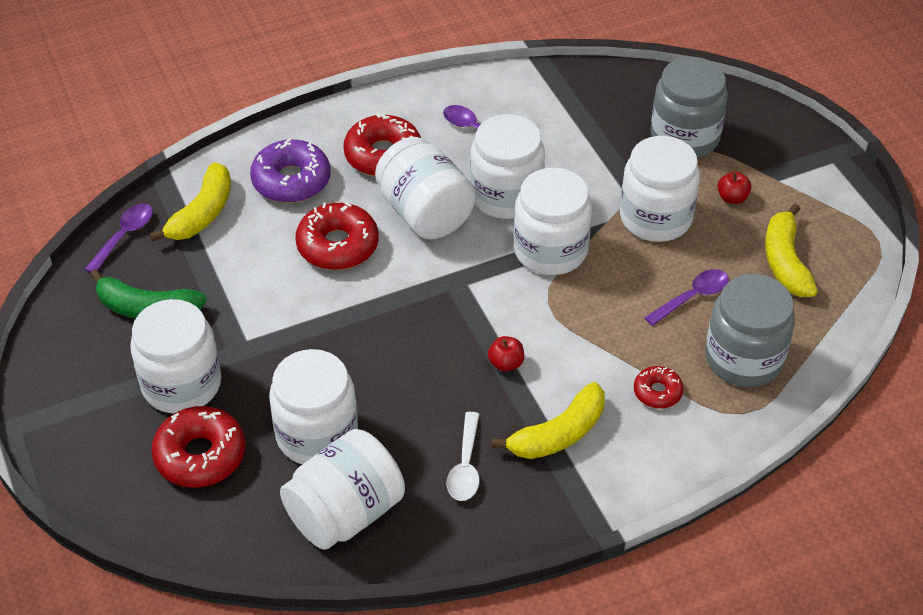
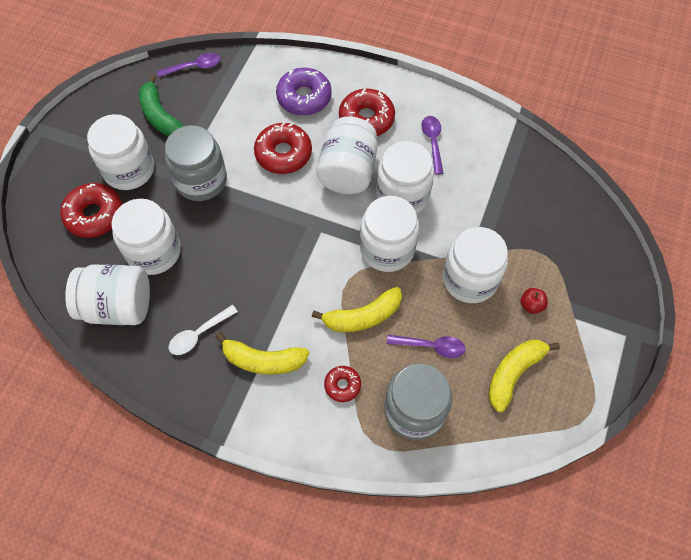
camera: 45 degrees right, 15 degrees up
yellow banana [149,162,231,242] -> yellow banana moved to [312,287,402,332]
red apple [488,336,524,372] -> none
grey jar [651,57,728,158] -> grey jar moved to [165,125,227,201]

